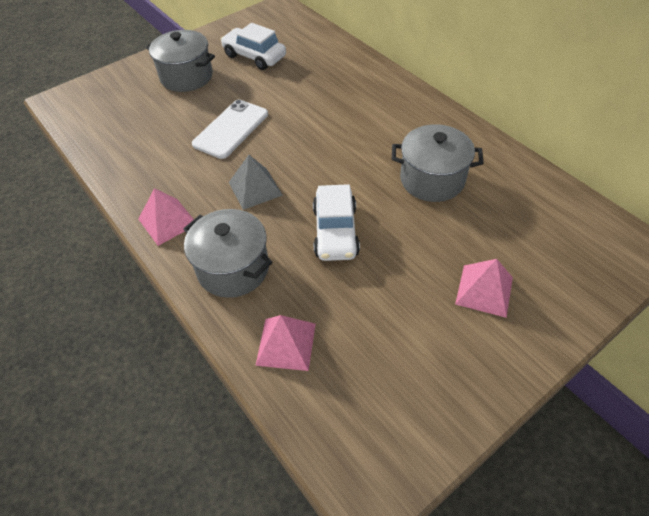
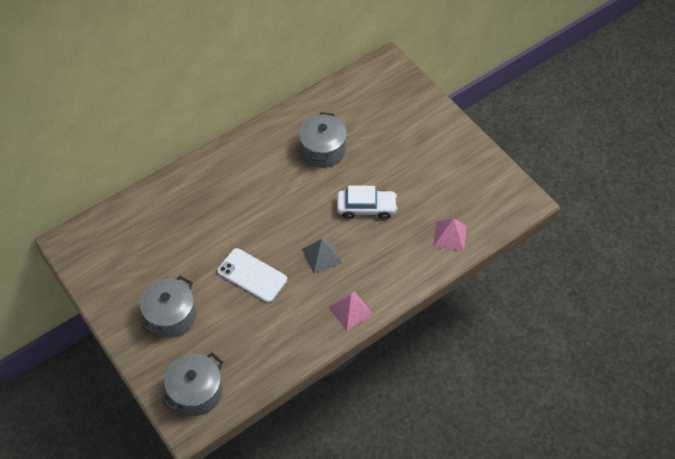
camera: 90 degrees left, 5 degrees up
grey pot [183,209,272,298] -> grey pot moved to [162,352,224,416]
white car [220,23,286,70] -> none
pink pyramid [455,259,513,318] -> none

